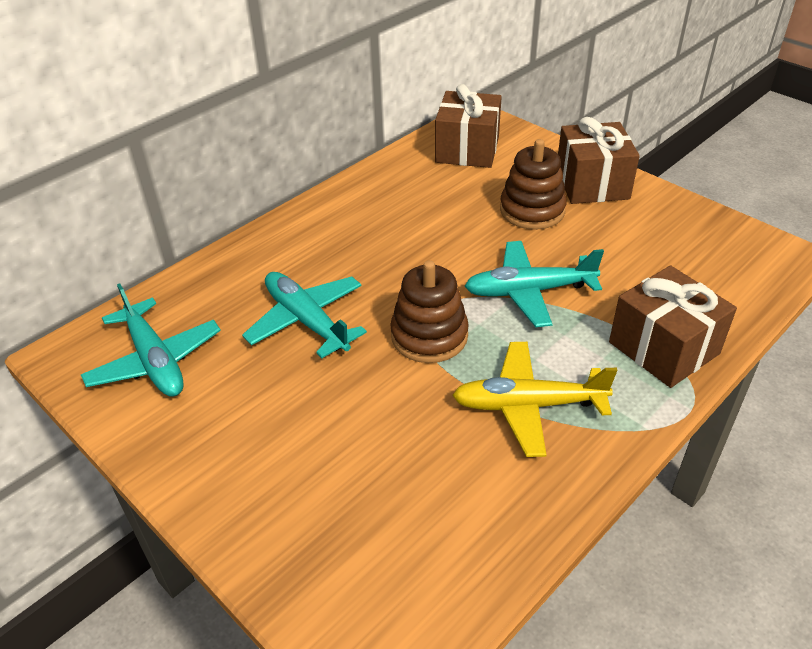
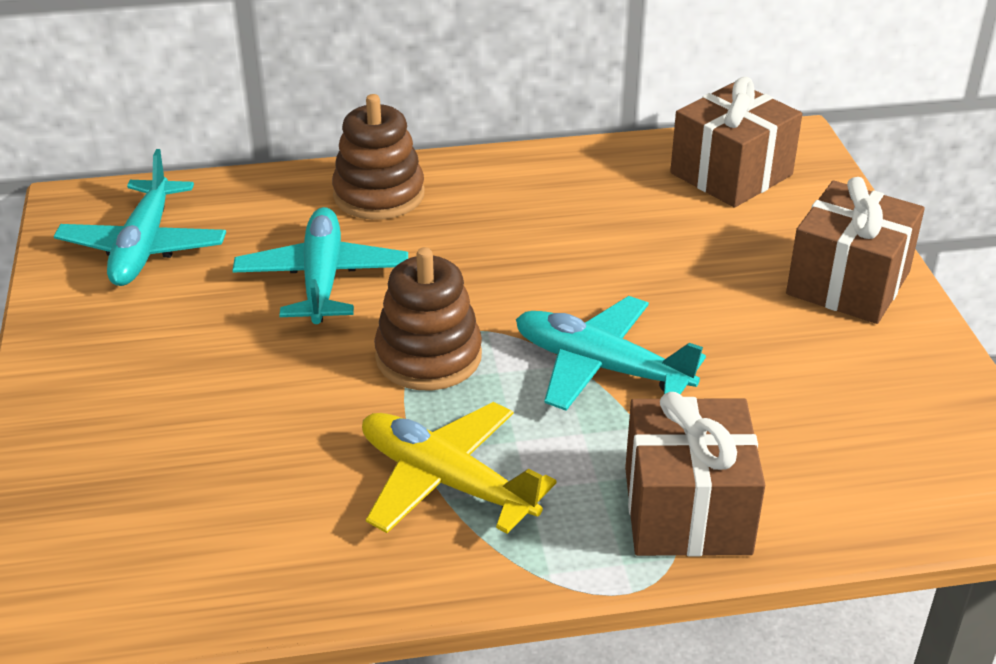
camera: 35 degrees right, 5 degrees down
brown stacking toy [500,139,567,230] -> brown stacking toy moved to [332,94,425,220]

